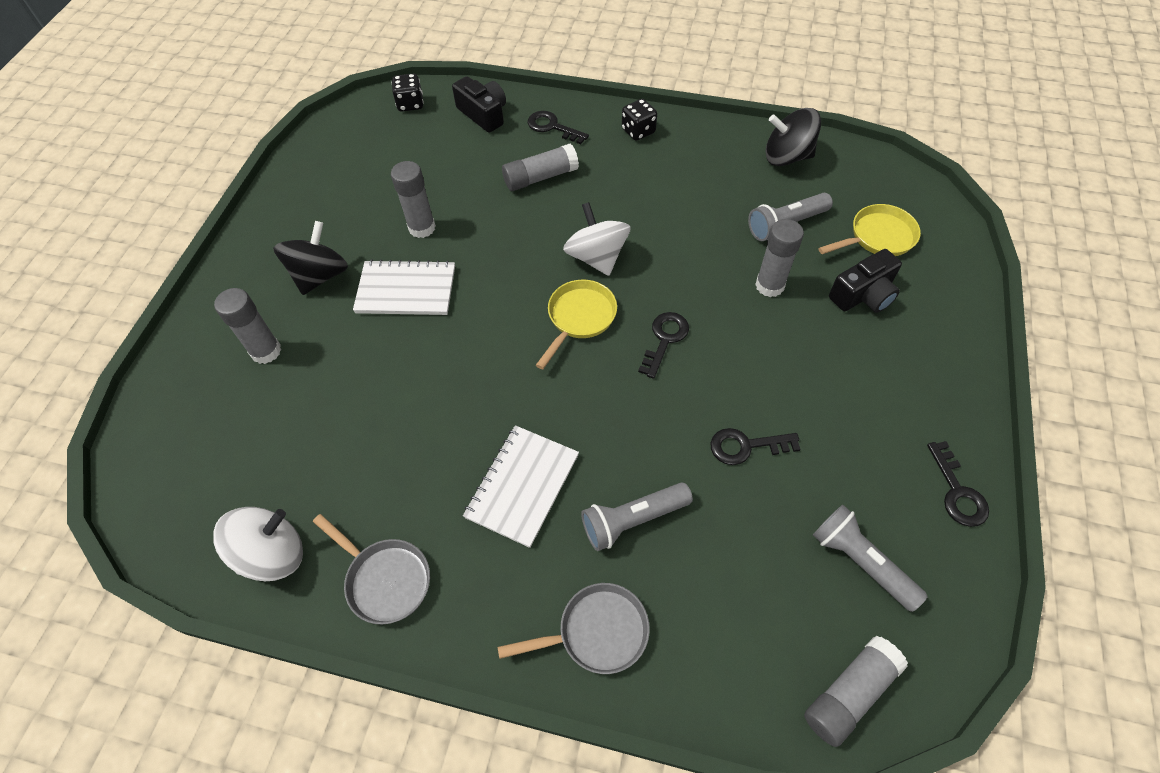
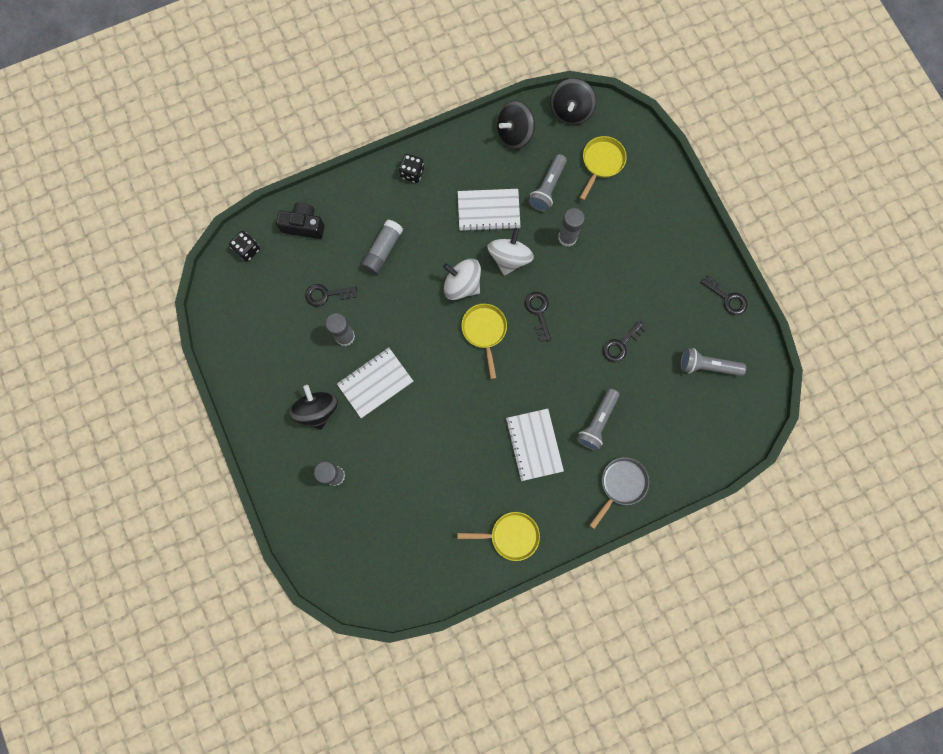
camera: 40 degrees left, 20 degrees up
white spinning top [213,507,303,581] -> white spinning top moved to [487,228,534,275]
grey pan [313,514,430,625] -> yellow pan [457,512,540,561]
black key [528,111,589,144] -> black key moved to [305,284,357,307]
grey glue stick [804,636,908,747] -> none
black camera [829,249,902,313] -> none
none -> white notebook [458,189,520,232]
none -> black spinning top [550,78,596,125]

